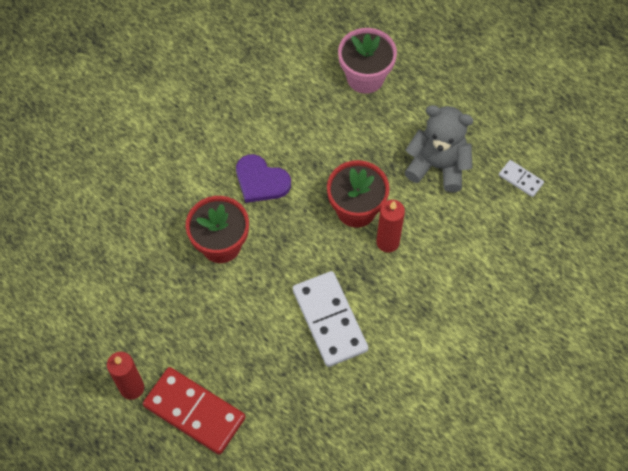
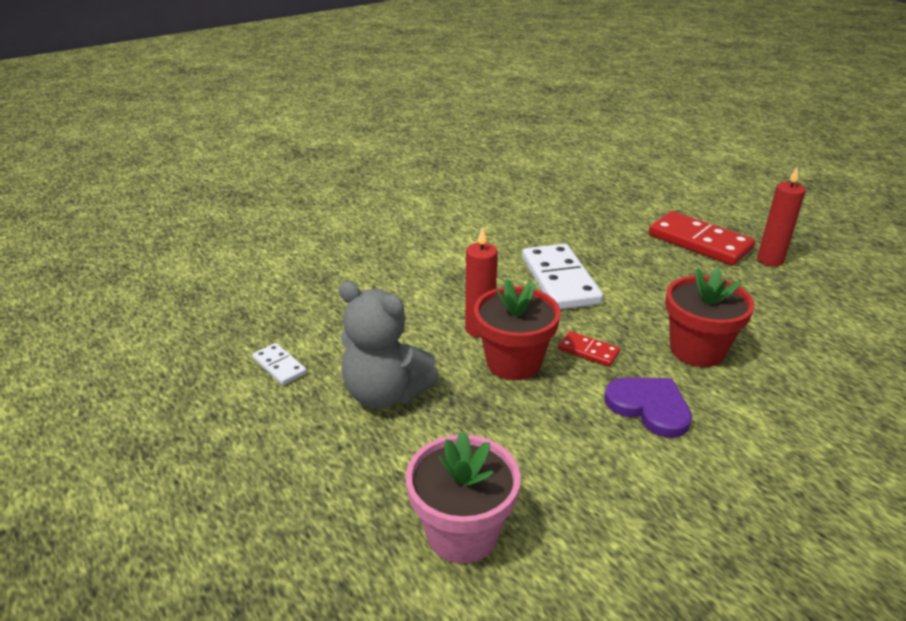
camera: 170 degrees left, 30 degrees down
none -> red domino [558,331,620,367]

